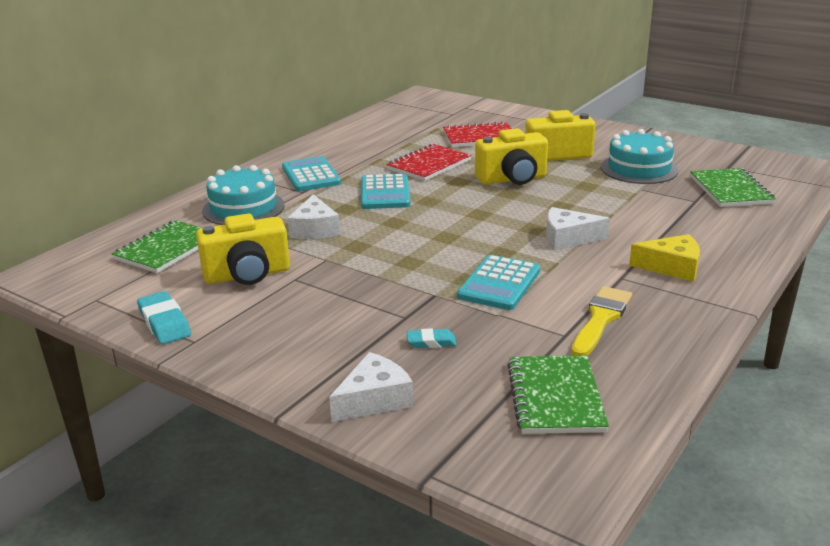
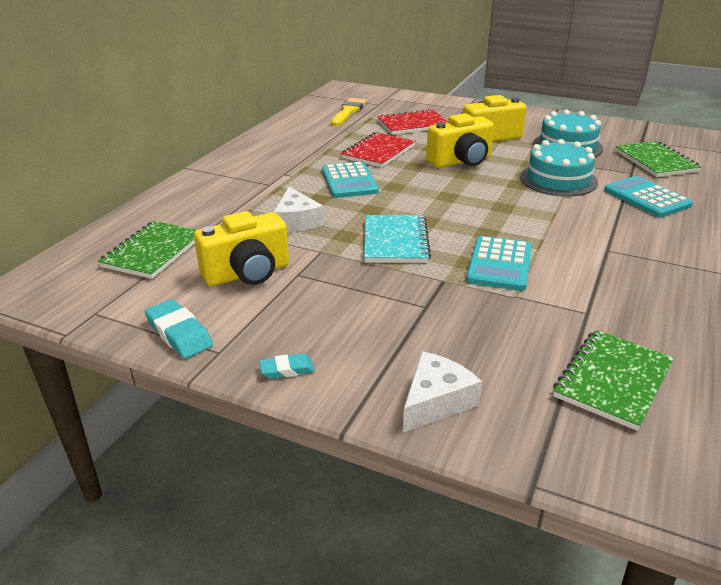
camera: 10 degrees left, 5 degrees up
turquoise cake [202,165,285,225] -> turquoise cake moved to [520,139,598,196]
turquoise calculator [282,156,341,191] -> turquoise calculator moved to [604,176,693,217]
turquoise eraser [407,328,456,348] -> turquoise eraser moved to [259,353,315,379]
green notebook [507,355,609,434] -> green notebook turned 45 degrees clockwise [553,330,674,431]
white cheese [546,207,610,250] -> none
yellow brush [571,286,632,356] -> yellow brush moved to [331,98,367,126]
yellow cheese [629,234,700,282] -> none
none -> turquoise notebook [364,215,431,263]

